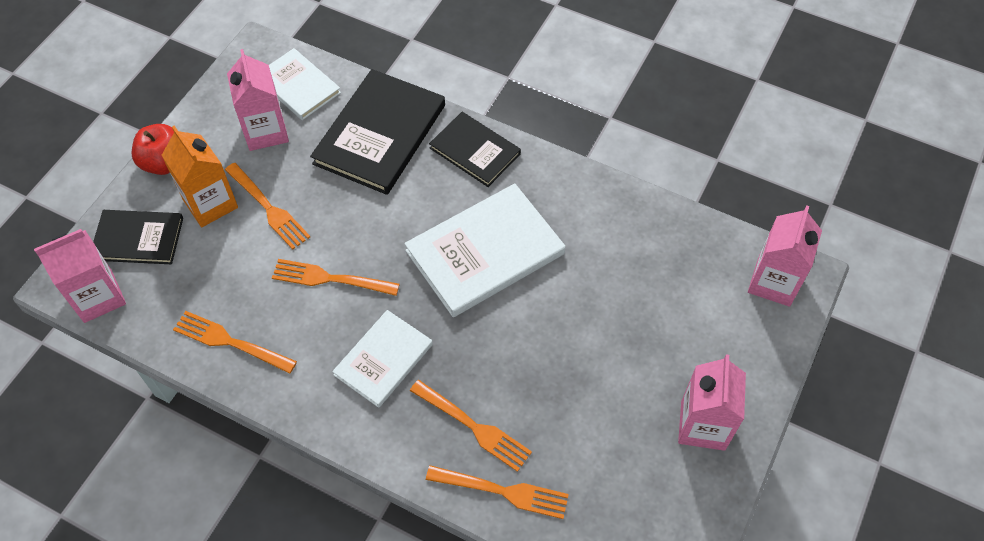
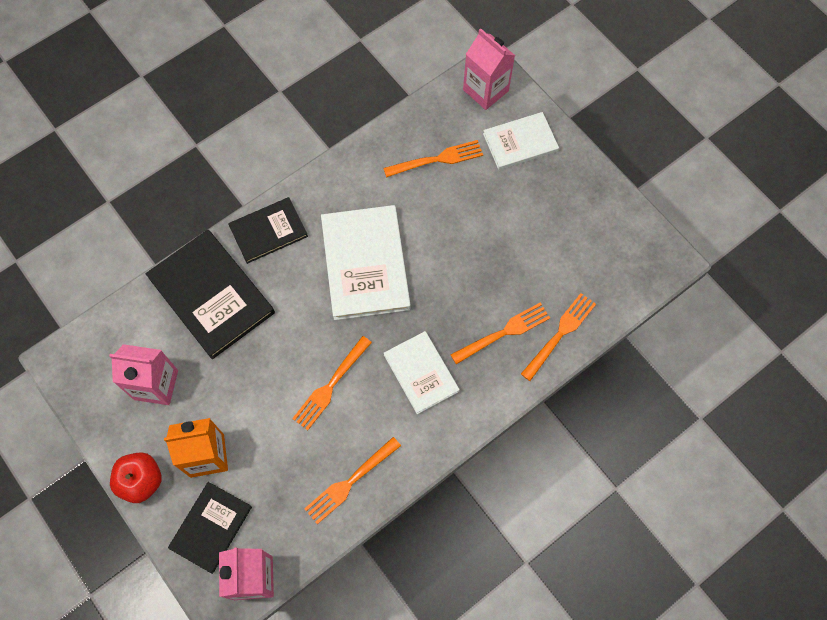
camera: 65 degrees left, 10 degrees up
orange fork [225,163,310,250] -> orange fork moved to [383,140,483,178]
white book [269,48,341,120] -> white book moved to [483,112,559,170]
pink carton [678,354,746,451] -> none

